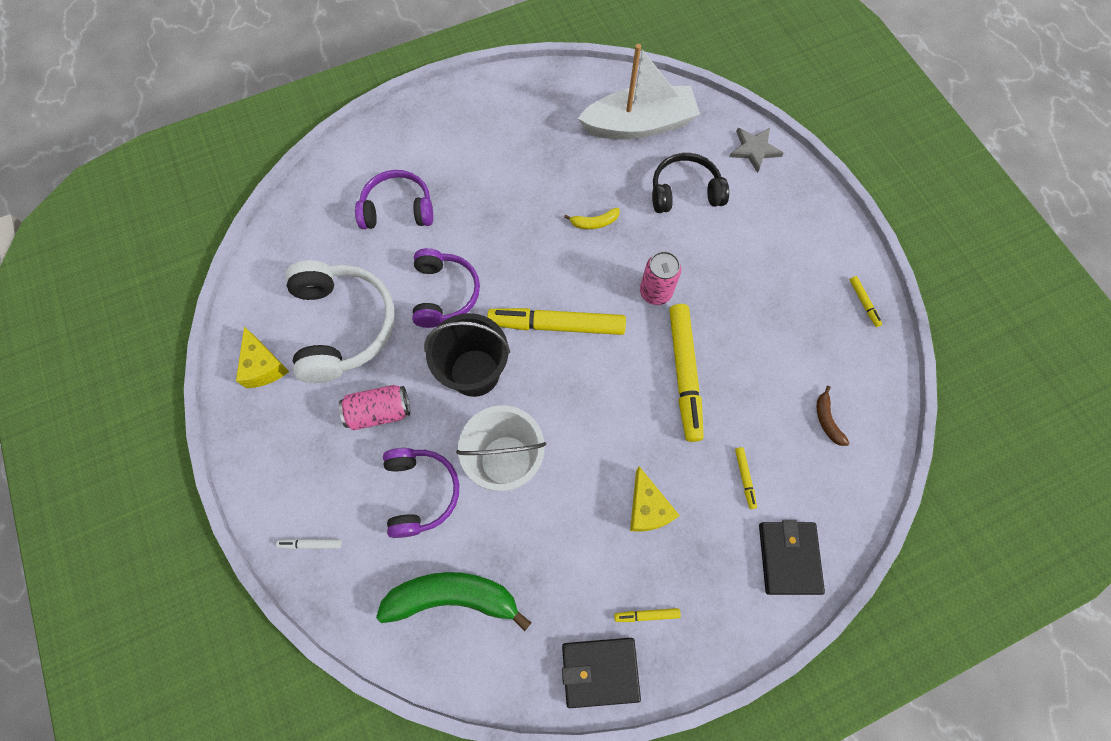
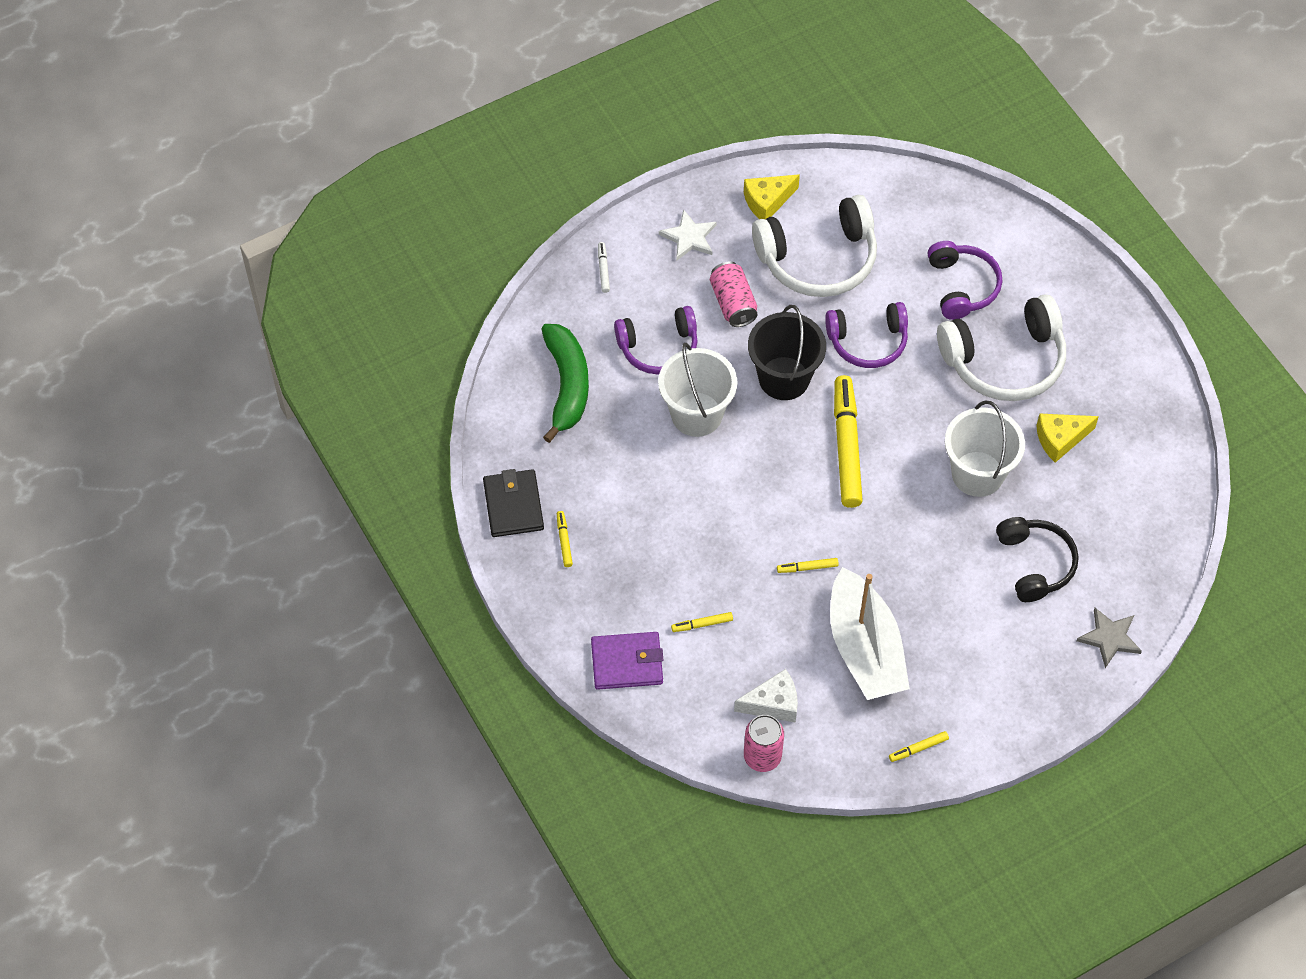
camera: 85 degrees right, 10 degrees down
yellow banana [564,208,620,229] -> white bucket [945,401,1025,497]
white boat [578,44,700,140] -> white boat moved to [830,567,910,700]
yellow cheese [630,466,680,532] -> yellow cheese moved to [1036,414,1099,463]
pink can [640,251,681,305] -> pink can moved to [744,715,784,772]
yellow marker [669,304,704,442] -> yellow marker [777,558,839,573], size x0.41
black wallet [759,520,825,595] -> purple wallet [591,632,663,690]
brown banana [816,386,850,446] -> white cheese [734,669,798,723]
none -> white star [659,209,717,261]
none -> white headphones [937,294,1066,401]

